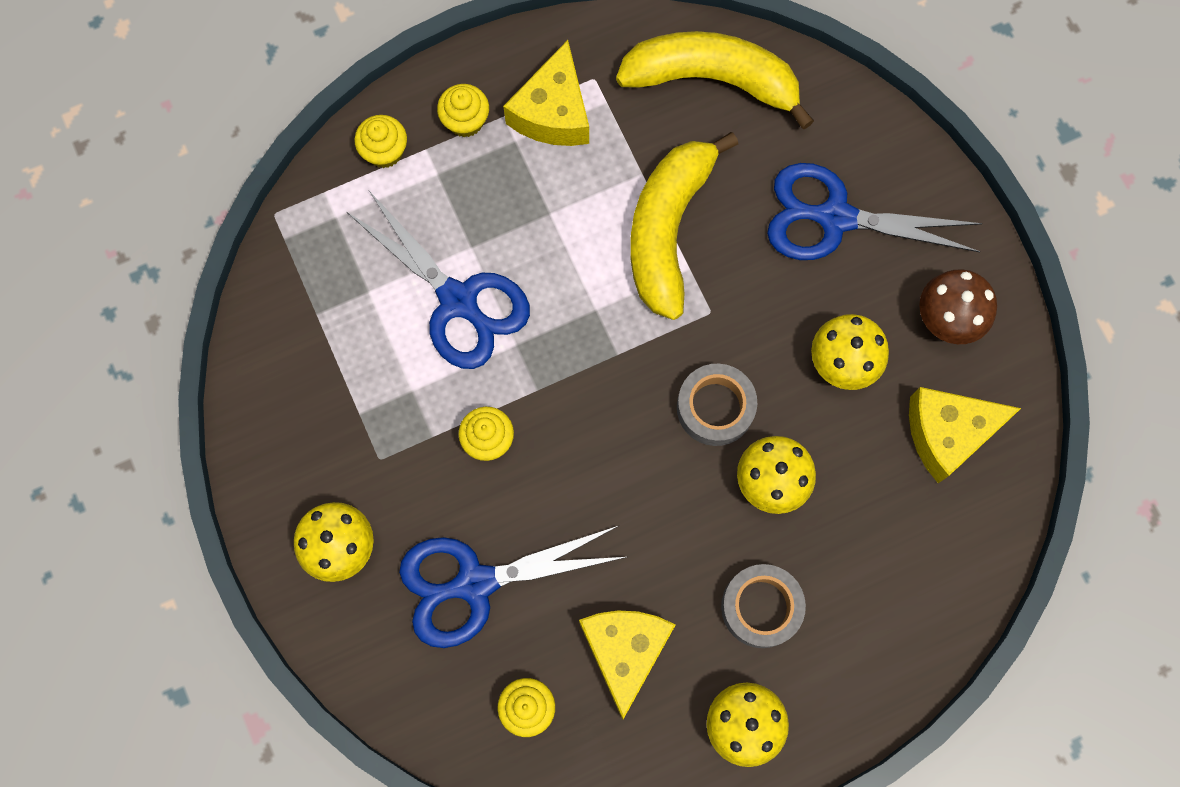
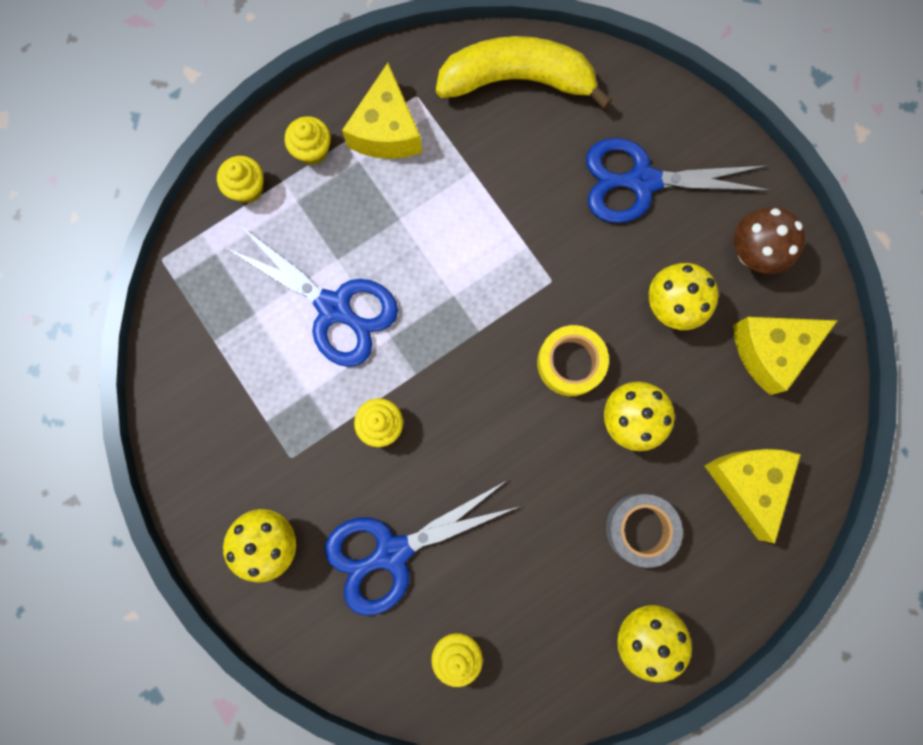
camera: 10 degrees left, 5 degrees up
yellow cheese [579,611,676,719] -> yellow cheese moved to [705,449,801,543]
yellow banana [630,132,738,320] -> none
grey tape [677,364,757,446] -> yellow tape [537,325,609,396]

